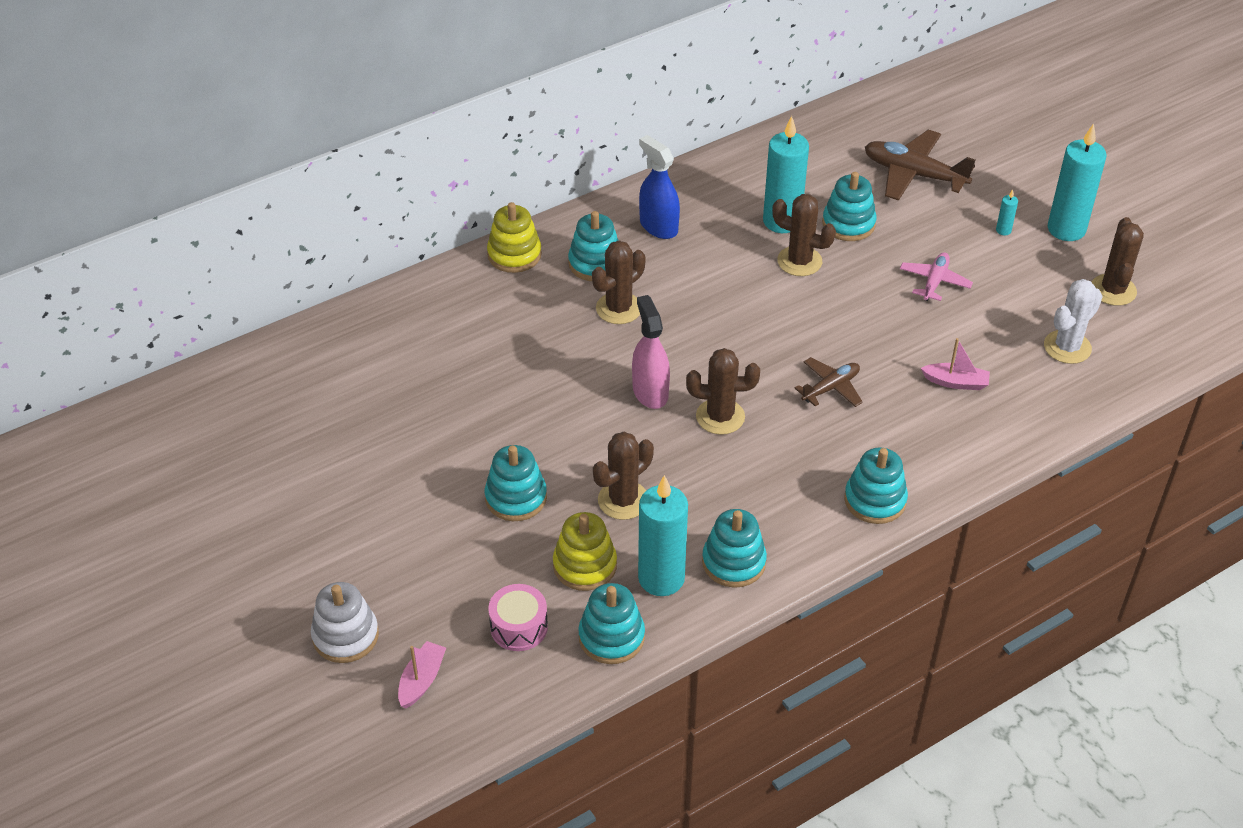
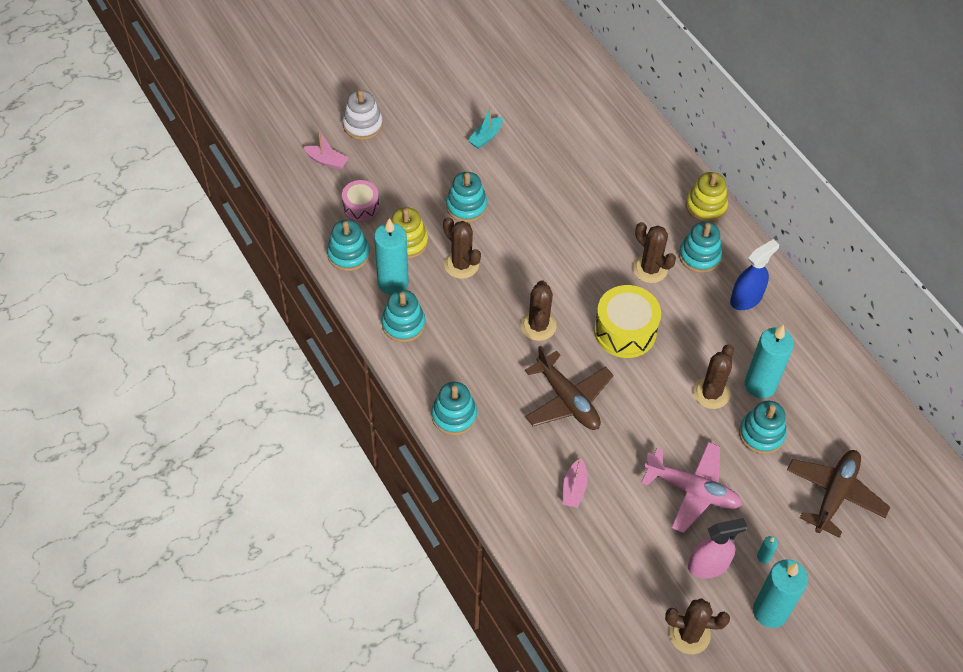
camera: 90 degrees right, 10 degrees up
pink spray bottle [632,295,670,409] -> pink spray bottle moved to [688,518,747,579]
brown plane [795,357,863,407] -> brown plane [525,345,614,430], size x1.69
pink plane [900,252,973,301] -> pink plane [641,442,742,533], size x1.69
white cactus [1044,279,1103,364] -> none
none -> turquoise boat [468,106,503,149]
none -> yellow drum [594,285,661,358]

